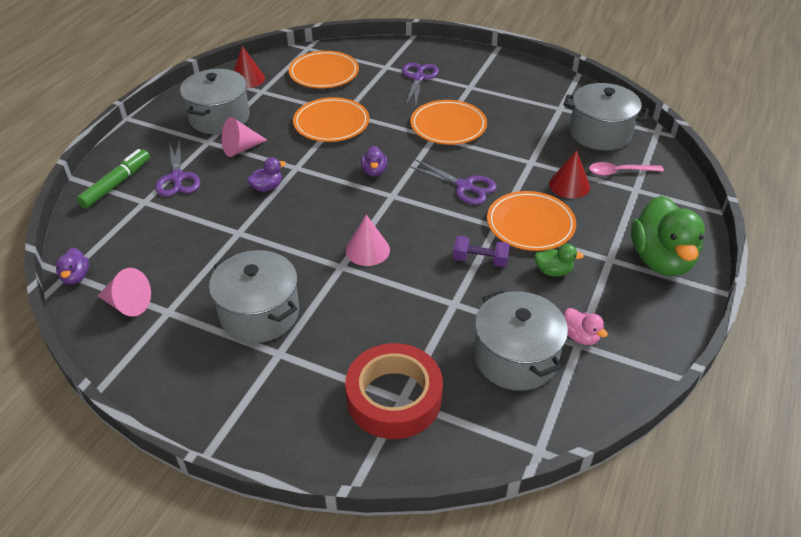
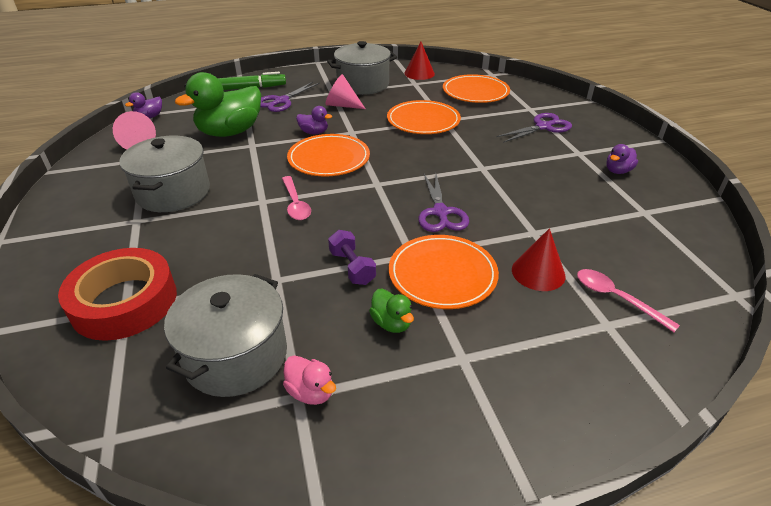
camera: 50 degrees right, 5 degrees down
pink cone [346,214,390,266] -> pink spoon [282,176,311,220]
purple duck [361,146,387,176] -> purple duck moved to [606,144,638,174]
orange plate [410,100,487,145] -> orange plate moved to [287,134,370,177]
grey pot [564,83,649,150] -> none
pink duck [564,308,608,345] -> pink duck turned 60 degrees counterclockwise [283,355,336,405]
green duck [631,196,705,276] -> green duck moved to [175,72,261,137]

